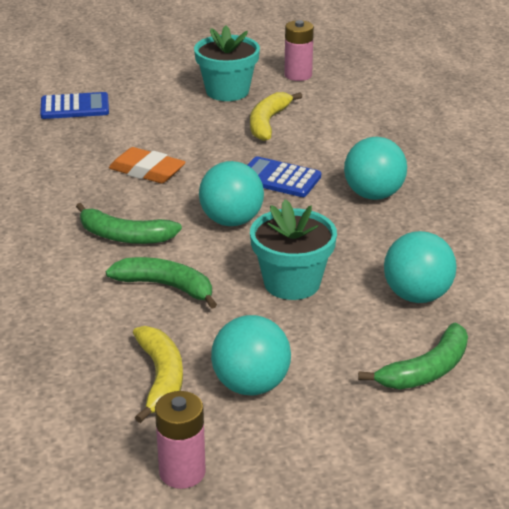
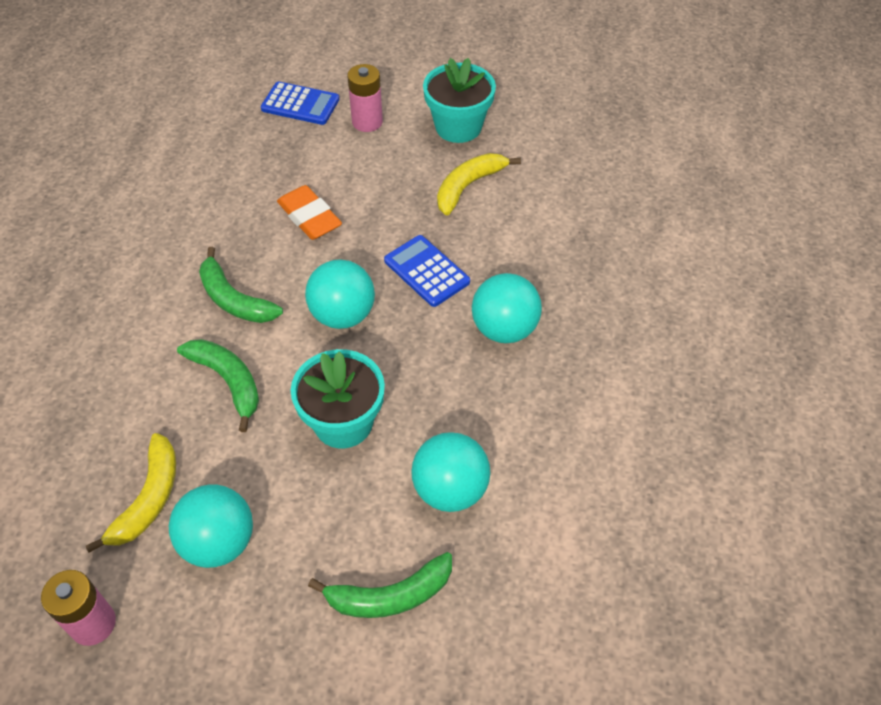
camera: 25 degrees right, 20 degrees up
pink battery [284,20,314,81] -> pink battery moved to [347,64,383,132]

